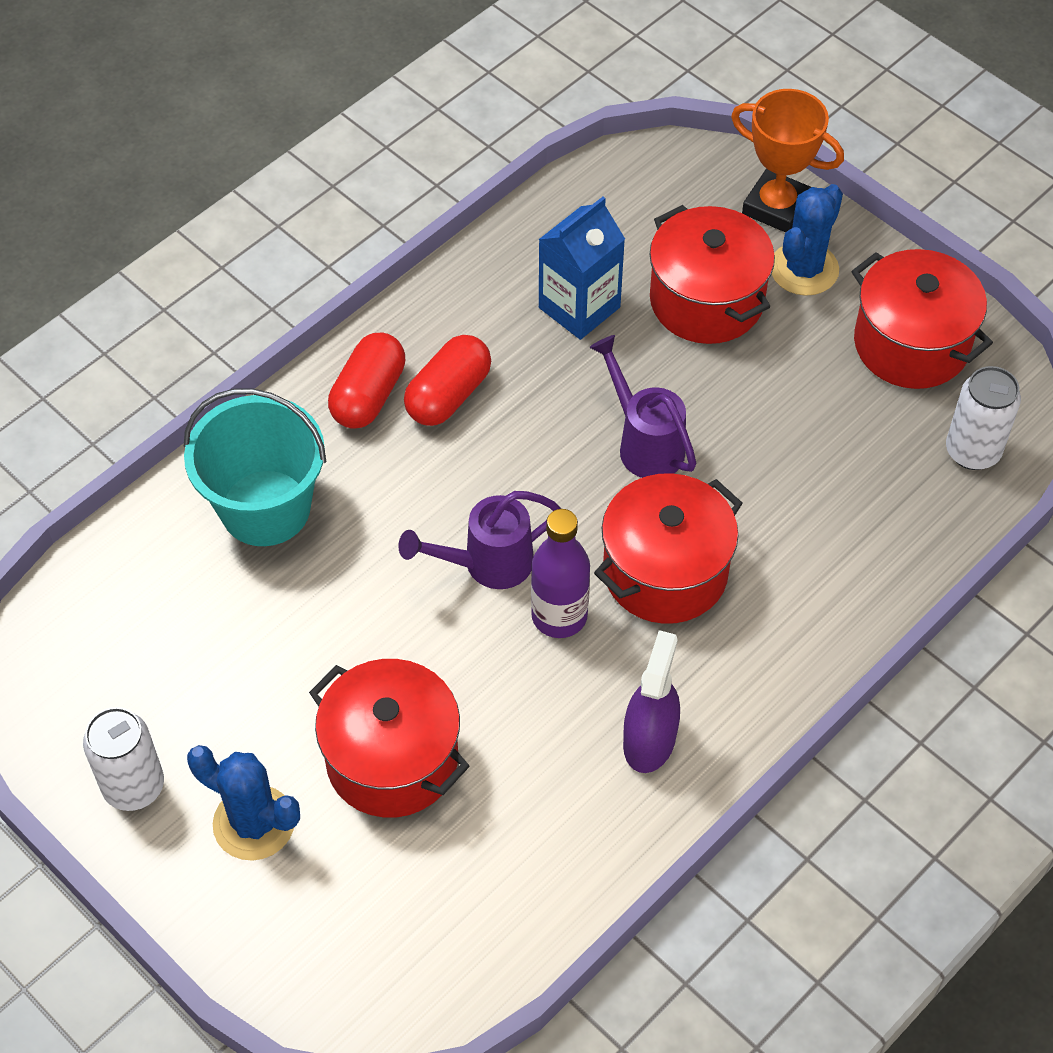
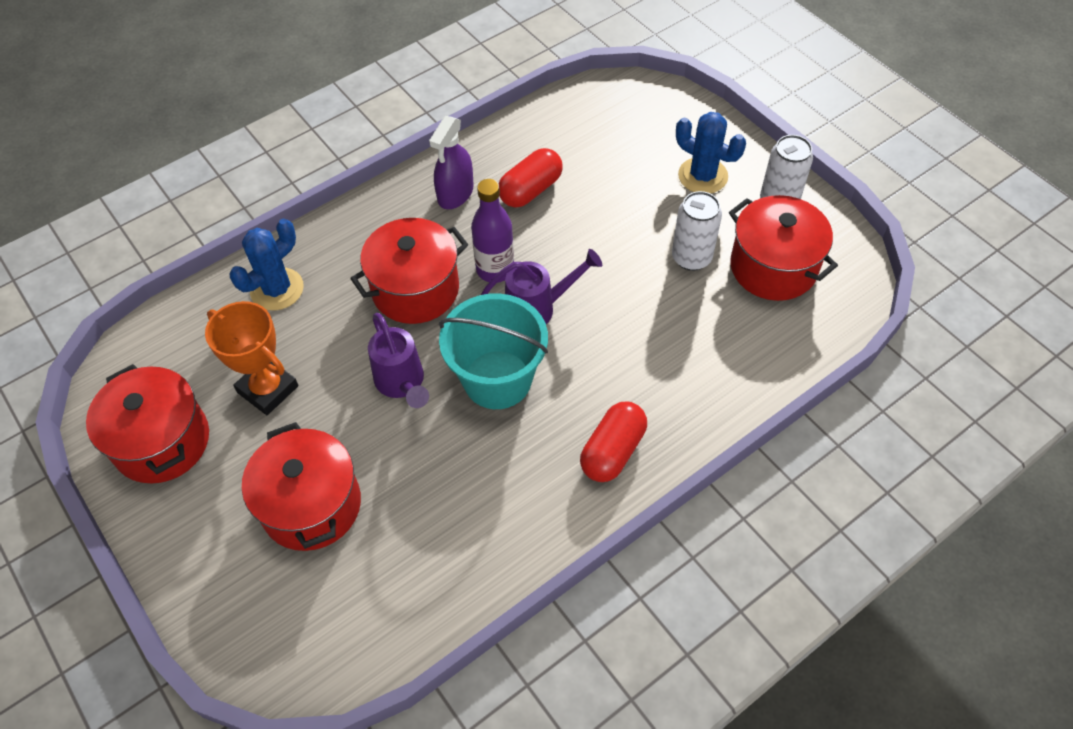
camera: 170 degrees left, 0 degrees up
turquoise bucket [183,388,326,546] -> turquoise bucket moved to [439,293,548,409]
red pot [309,659,469,818] -> red pot moved to [729,195,838,301]
red capsule [404,335,491,426] -> red capsule moved to [498,148,563,208]
blue carton [538,197,625,340] -> none
orange trophy [731,89,844,232] -> orange trophy moved to [205,301,298,415]
blue cactus [772,184,843,296] -> blue cactus moved to [229,219,304,310]
white can [946,366,1021,470] -> white can moved to [672,191,722,271]

